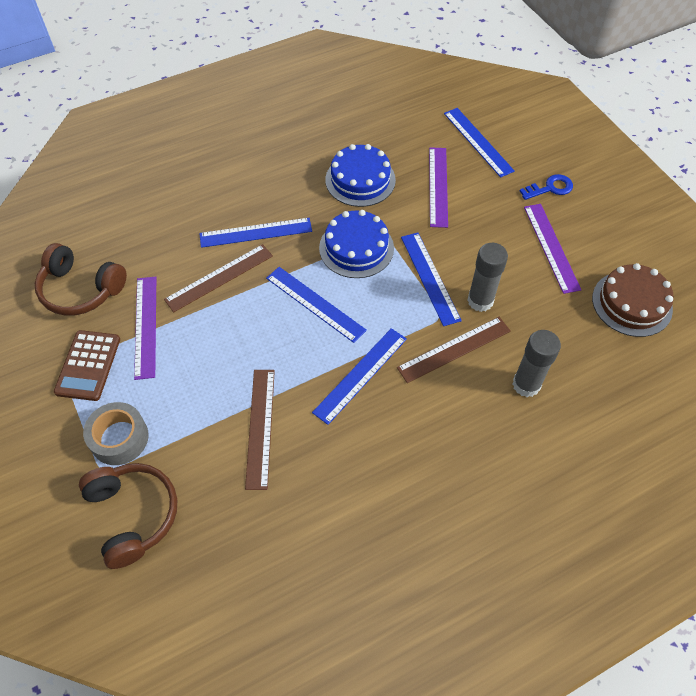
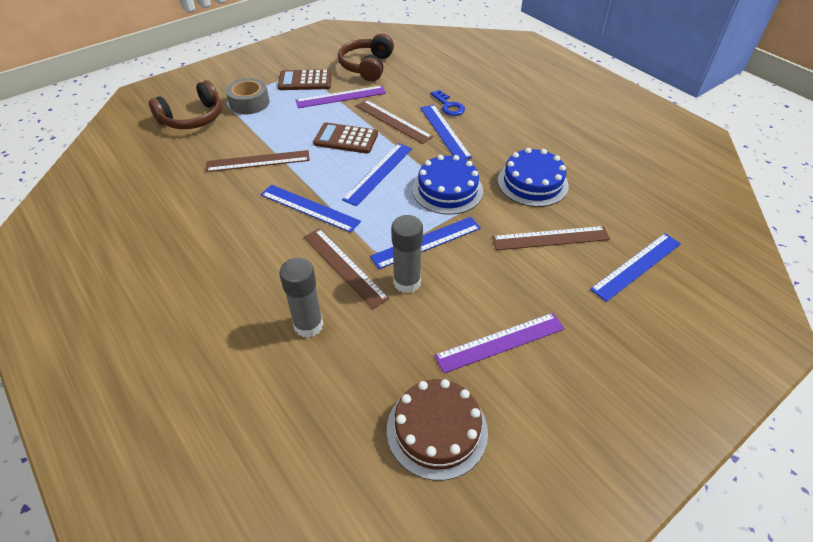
camera: 80 degrees right, 10 degrees down
purple ruler [429,147,448,228] -> brown ruler [492,226,610,250]
blue key [520,174,573,200] -> blue key moved to [430,90,465,116]
none -> brown calculator [313,123,378,154]

